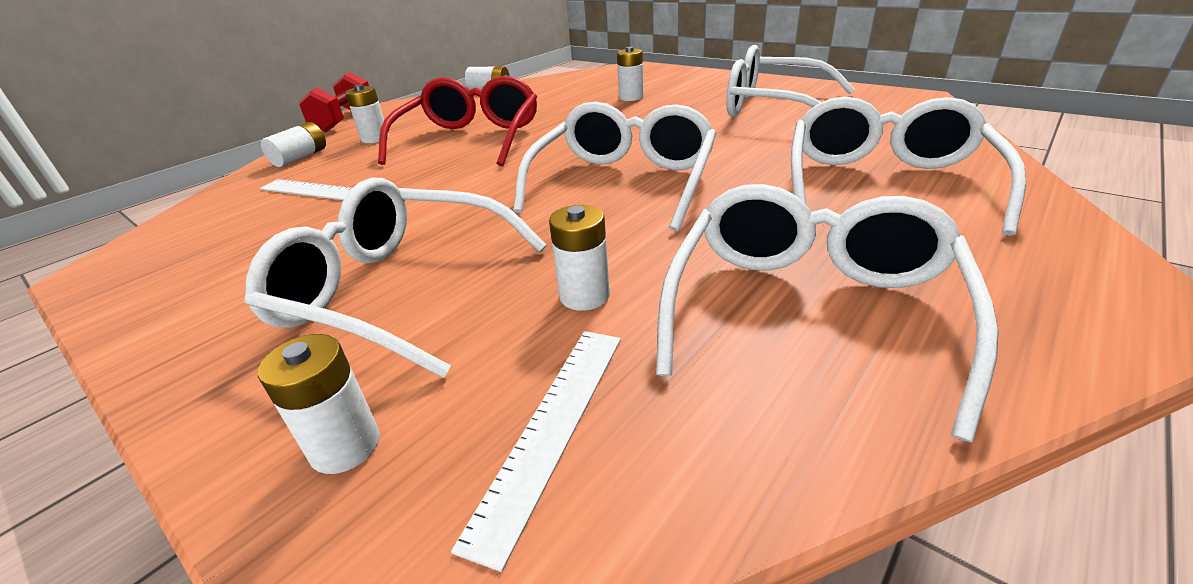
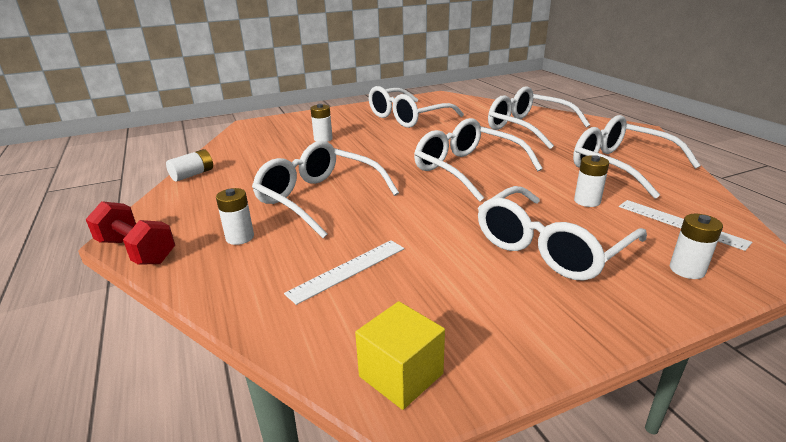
camera: 65 degrees left, 5 degrees down
white battery [261,122,326,167] -> none
red glasses [378,76,537,166] -> white glasses [252,141,399,238]
none -> yellow cube [355,301,445,410]

